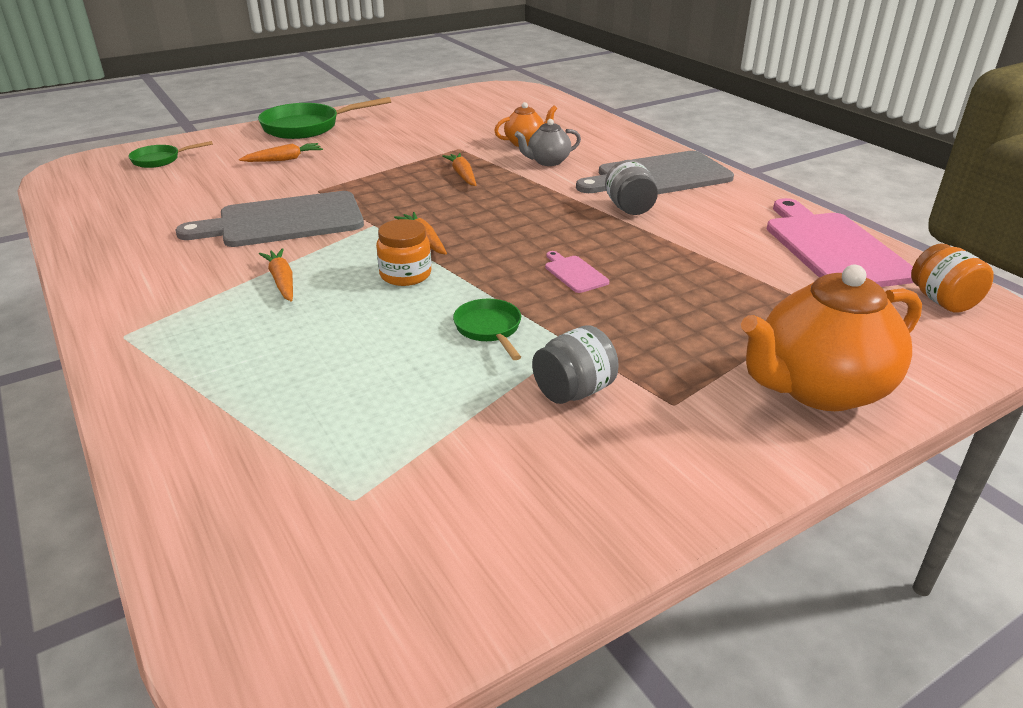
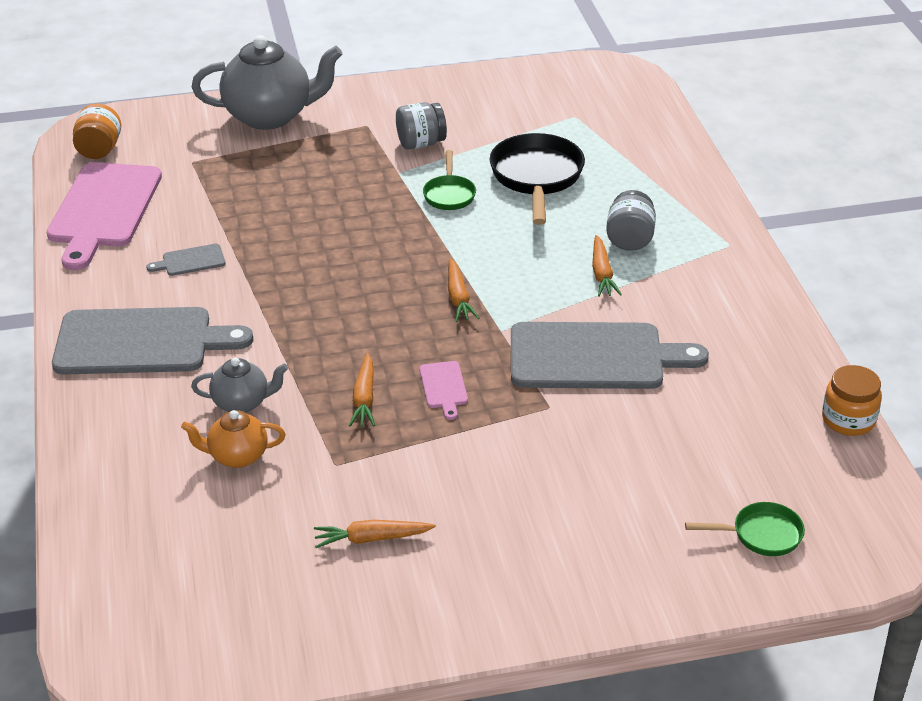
camera: 160 degrees left, 5 degrees up
orange carrot [239,143,323,162] -> orange carrot moved to [314,520,436,548]
green pan [258,97,391,139] -> none
orange jar [376,219,431,286] -> orange jar moved to [822,365,882,436]
pink cutting board [545,251,609,293] -> pink cutting board moved to [419,361,468,420]
grey jar [605,160,658,215] -> grey jar moved to [606,190,656,251]
orange teapot [741,265,922,411] -> grey teapot [192,35,342,130]
none -> grey cutting board [146,244,225,276]
none -> black pan [490,133,585,225]

